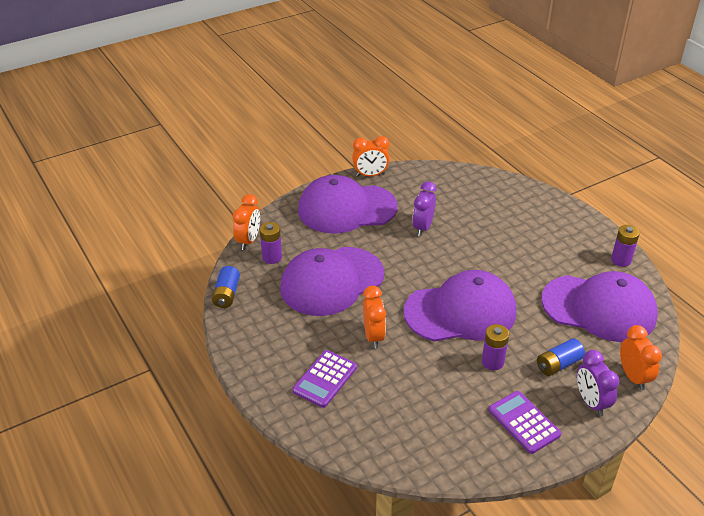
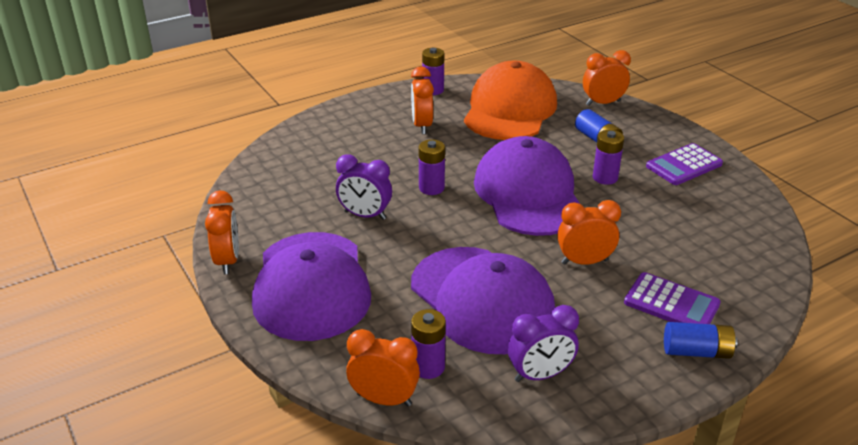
camera: 90 degrees left, 5 degrees down
blue battery [212,266,240,308] -> blue battery moved to [664,322,737,359]
purple cap [541,271,658,342] -> orange cap [464,61,557,140]
purple clock [577,350,619,416] -> purple clock moved to [508,305,579,382]
none -> orange clock [411,66,434,134]
none -> purple battery [419,139,445,195]

